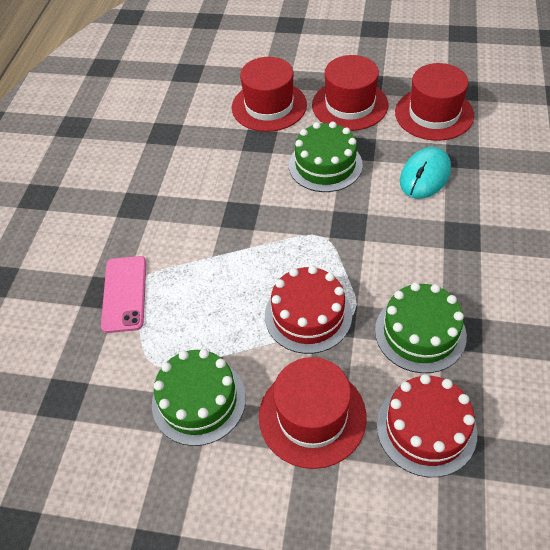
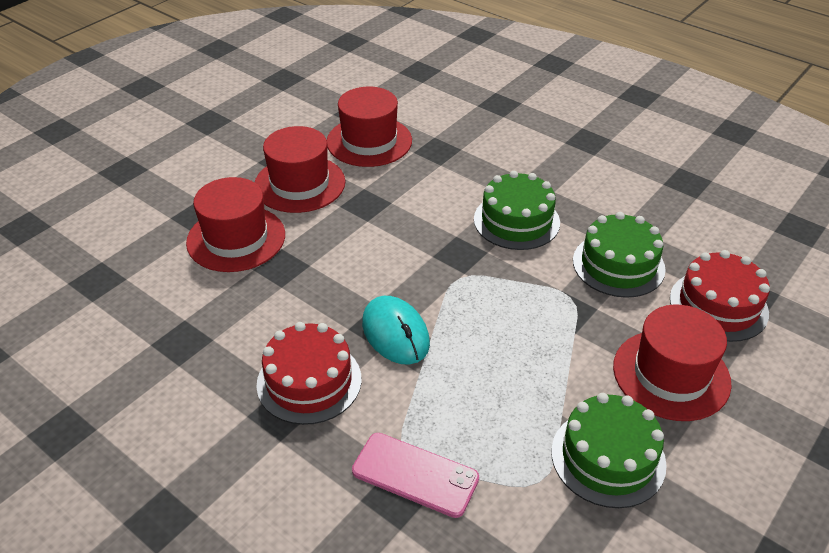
camera: 65 degrees left, 10 degrees down
red cake [265,266,352,354] -> red cake moved to [257,322,362,425]
green cake [289,122,363,192] -> green cake moved to [474,171,560,250]
turquoise mouse [400,147,451,199] -> turquoise mouse moved to [362,296,430,365]

